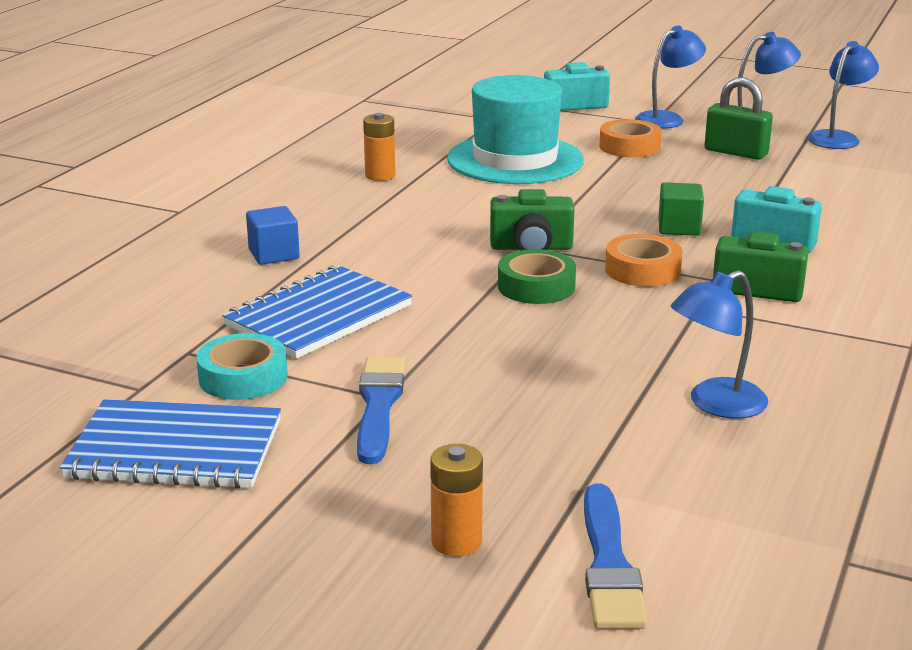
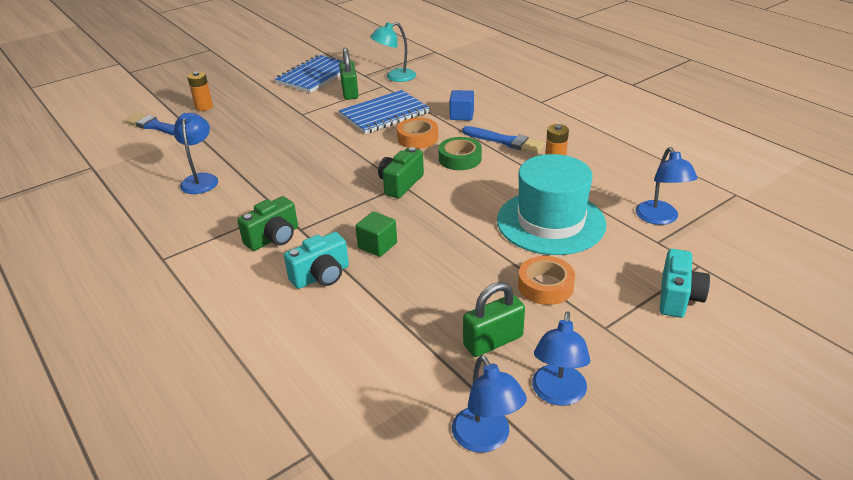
camera: 120 degrees right, 10 degrees up
turquoise tape [196,333,288,400] -> green padlock [339,48,359,100]
blue notebook [222,265,412,359] -> blue notebook turned 75 degrees clockwise [339,90,430,134]
blue brush [357,357,405,464] -> blue brush moved to [462,126,545,154]
green tape [498,249,576,304] -> green tape moved to [438,137,482,170]
orange tape [605,234,683,287] -> orange tape moved to [397,118,438,149]
blue lamp [635,26,706,129] -> blue lamp moved to [636,147,698,225]
none -> turquoise lamp [370,22,416,82]

